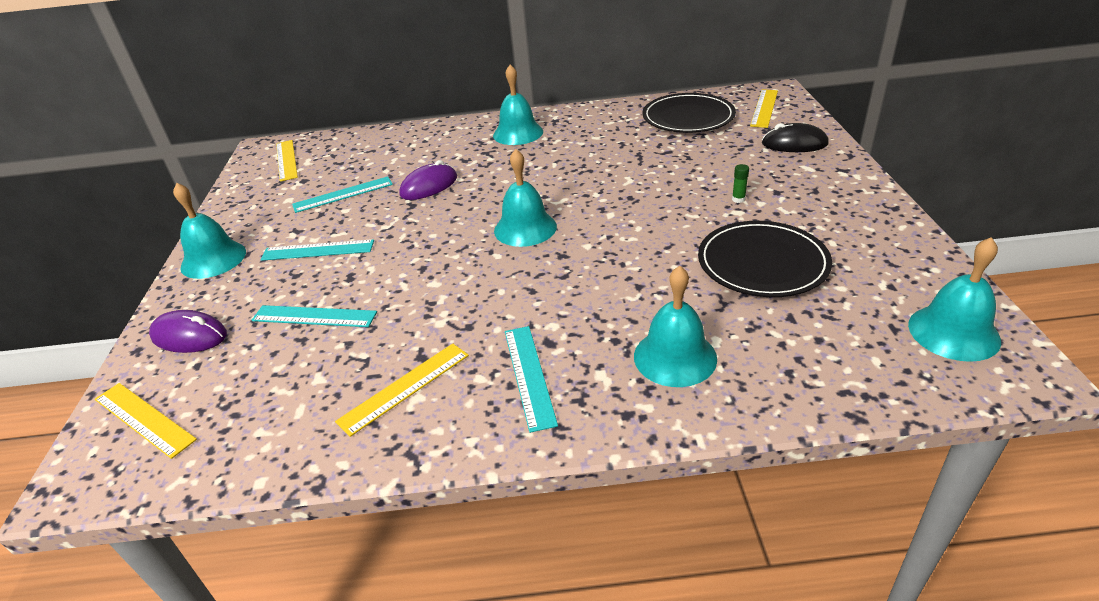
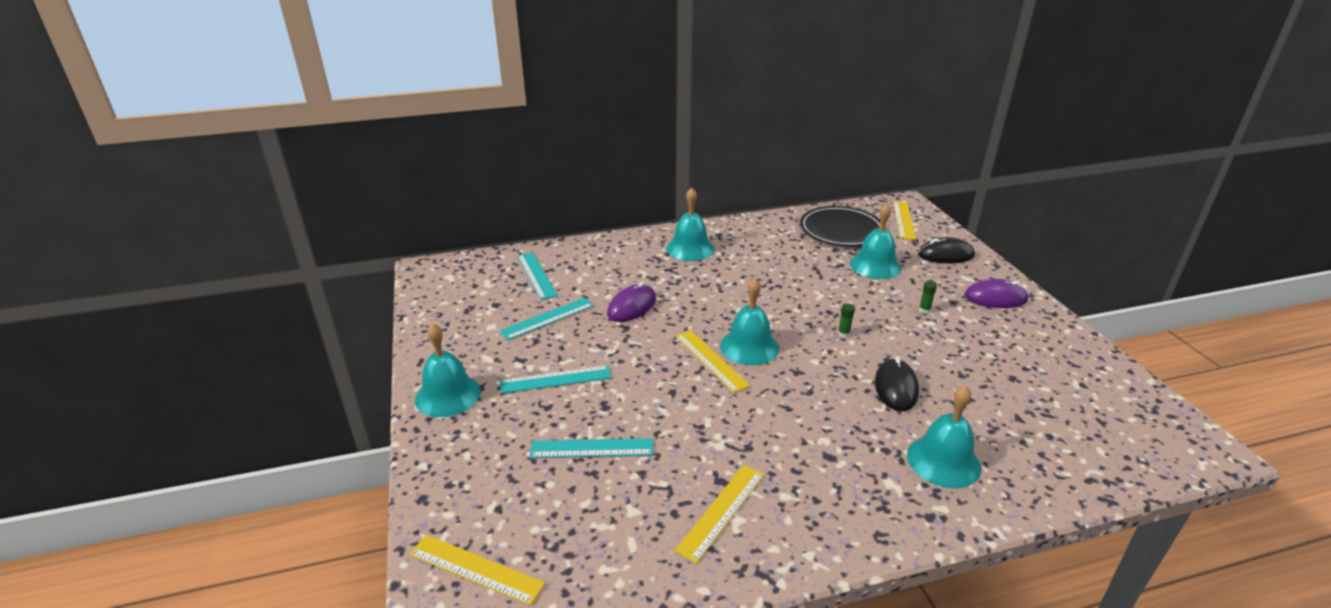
camera: 15 degrees left, 5 degrees down
purple mouse [149,310,227,353] -> purple mouse moved to [965,279,1029,308]
yellow ruler [276,140,298,182] -> yellow ruler moved to [675,330,750,393]
turquoise ruler [505,326,558,433] -> turquoise ruler moved to [518,252,557,300]
black plate [698,221,832,297] -> none
turquoise bell [908,237,1001,362] -> turquoise bell moved to [850,203,901,279]
none -> green glue stick [838,303,855,338]
none -> black mouse [875,356,919,411]

